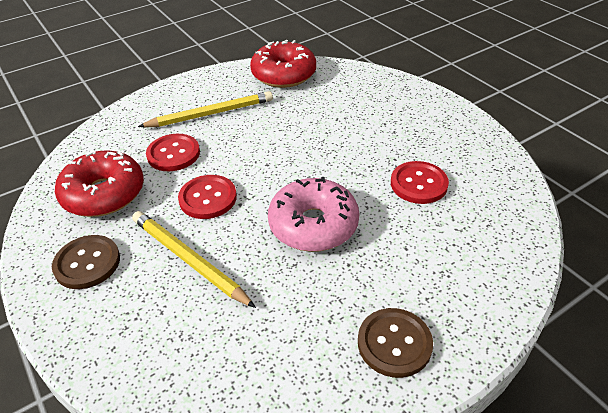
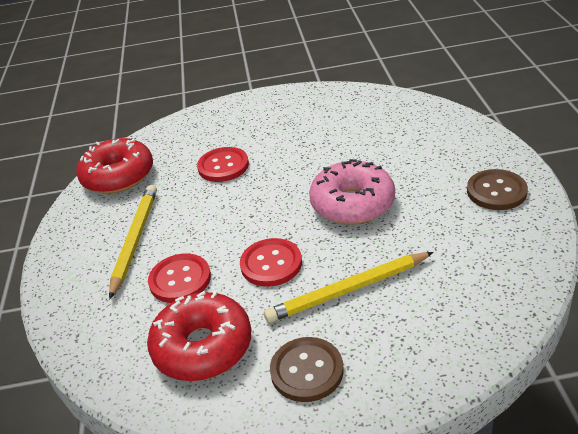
camera: 60 degrees left, 5 degrees down
red button [391,161,449,204] -> red button moved to [197,147,249,182]

